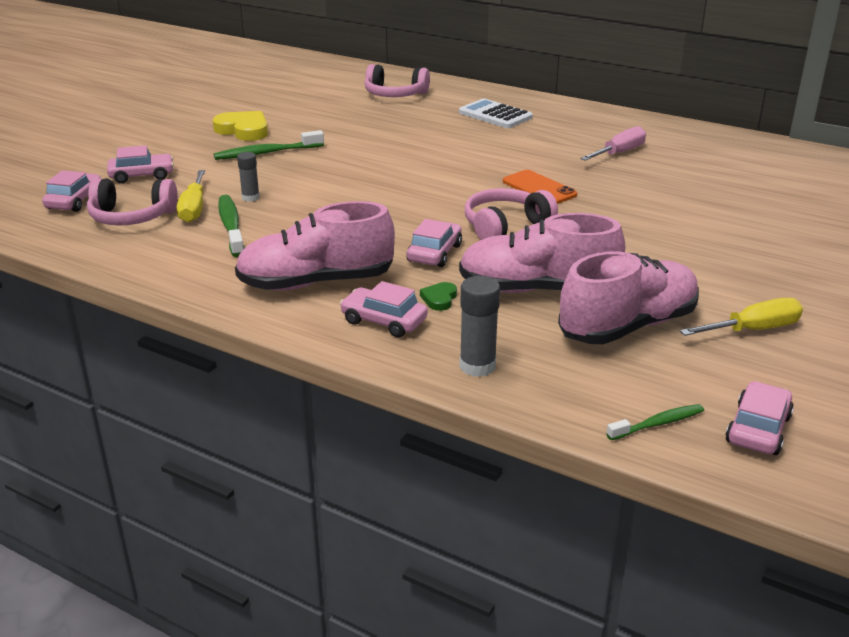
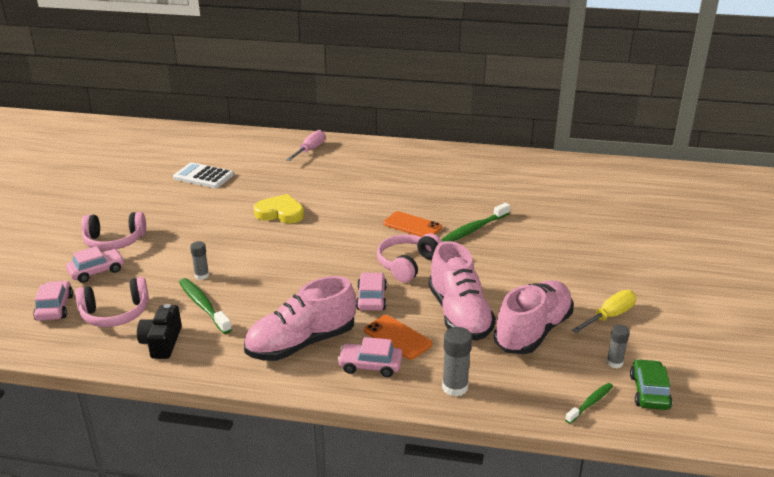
camera: 20 degrees left, 0 degrees up
yellow screwdriver [177,170,205,222] -> none
yellow heart [212,111,268,141] -> yellow heart moved to [254,194,304,223]
green toothbrush [213,130,324,160] -> green toothbrush moved to [442,202,510,242]
pink headphones [365,64,430,97] -> pink headphones moved to [81,212,146,250]
green heart [420,282,457,311] -> orange phone [364,315,432,360]
white calculator [459,99,533,128] -> white calculator moved to [173,162,234,188]
pink shoe [459,213,625,293] -> pink shoe turned 90 degrees counterclockwise [428,241,496,341]
pink screwdriver [580,126,646,161] -> pink screwdriver moved to [286,130,325,161]
pink car [725,381,794,455] -> green car [630,359,672,410]
none -> black camera [137,304,182,359]
none -> grey glue stick [607,325,630,368]

